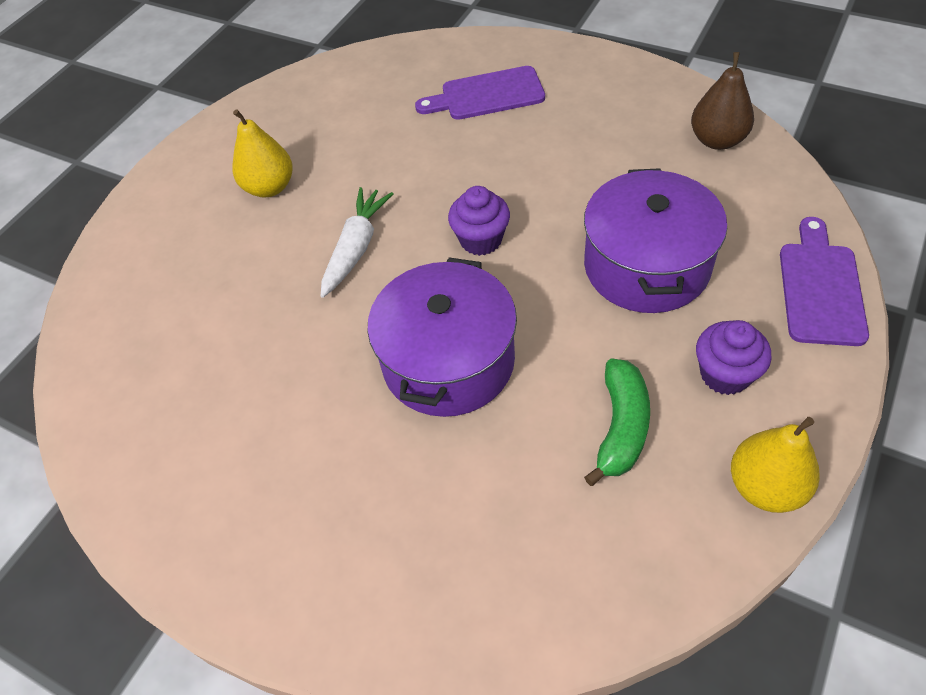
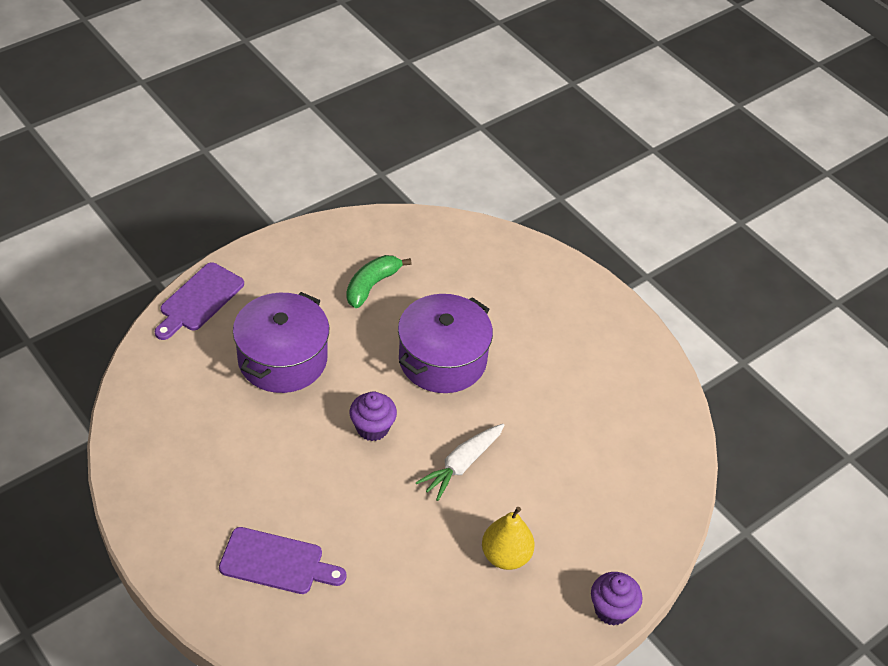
camera: 165 degrees left, 5 degrees down
brown pear [691,52,754,150] -> none
purple cupcake [696,320,772,395] -> purple cupcake moved to [591,572,643,626]
yellow pear [731,417,820,513] -> none

